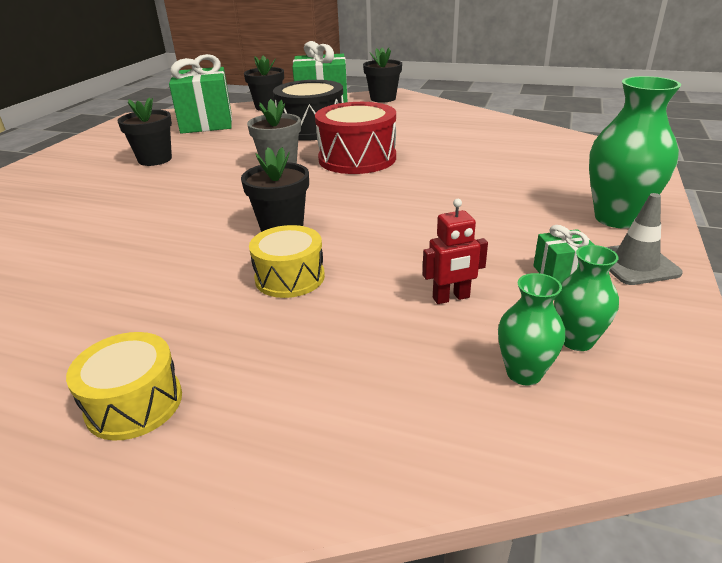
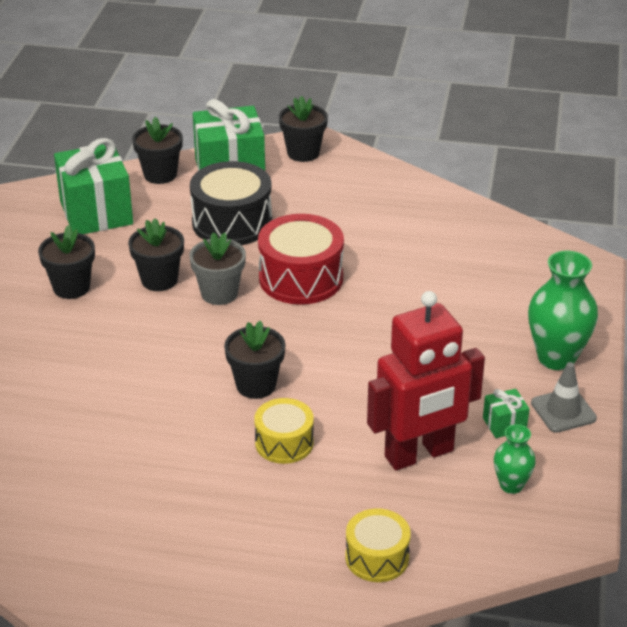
camera: 10 degrees left, 5 degrees up
yellow drum [66,332,182,441] -> yellow drum moved to [346,509,411,582]
red robot [423,199,488,304] -> red robot [367,291,485,470], size x2.40
green vase [498,273,565,386] -> none
none -> black flower pot [128,218,184,291]

